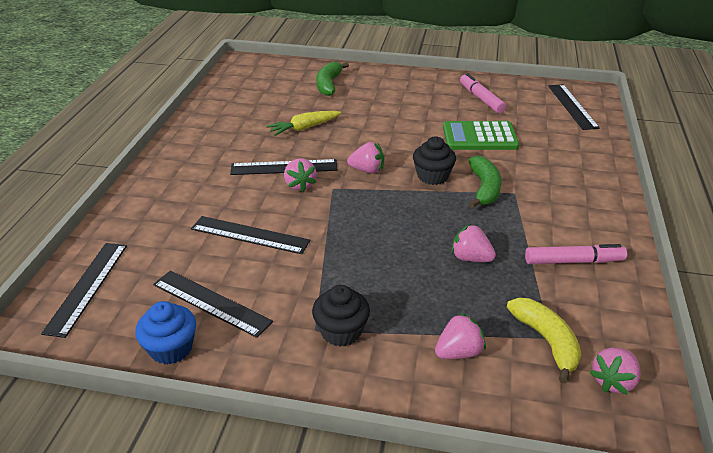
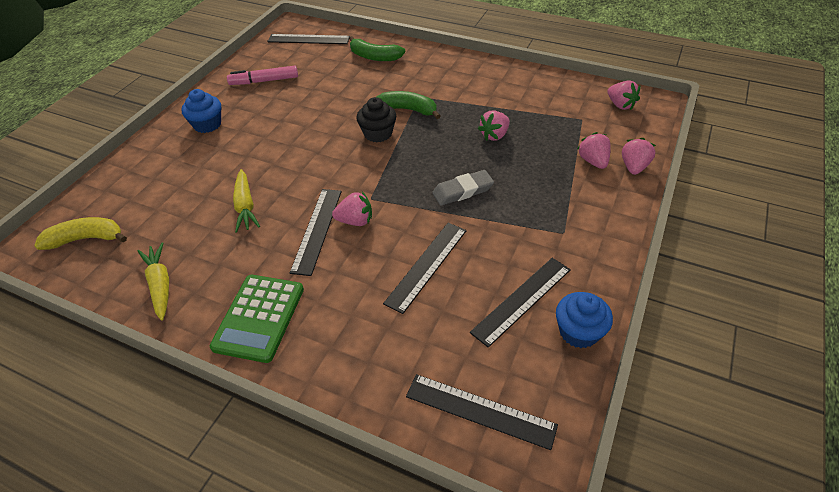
camera: 75 degrees left, 10 degrees up
black cupcake [312,285,370,347] -> none
green banana [316,62,349,96] -> green banana moved to [349,36,405,61]
pink strawberry [347,142,384,174] -> pink strawberry moved to [622,138,656,175]
green calculator [443,121,519,150] -> green calculator moved to [210,275,304,363]
yellow banana [507,298,582,383] -> yellow banana moved to [34,217,127,250]
pink marker [525,244,627,264] -> none
none -> yellow carrot [137,242,169,321]
none -> blue cupcake [181,89,221,133]
none -> grey eraser [432,170,494,206]

